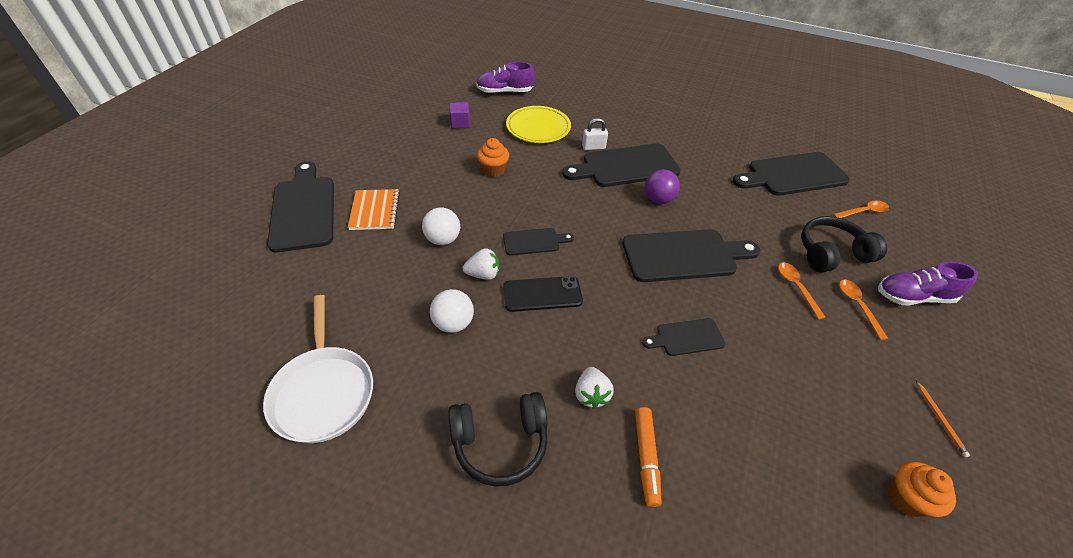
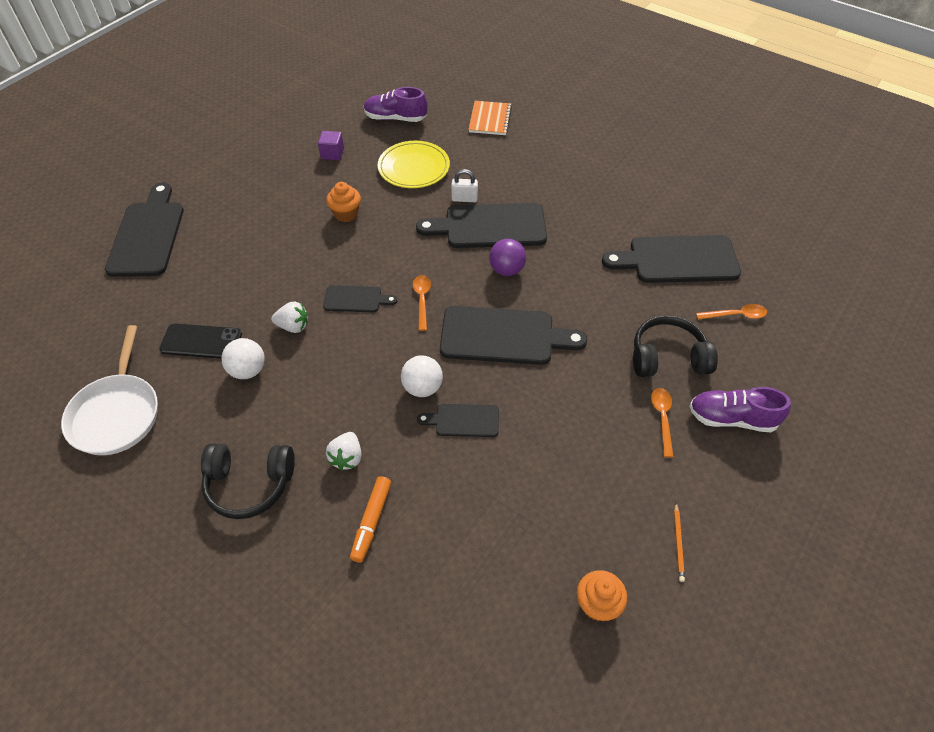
camera: 15 degrees right, 5 degrees up
orange notebook [348,189,400,230] -> orange notebook moved to [469,101,512,135]
white ball [422,208,460,245] -> white ball moved to [401,355,443,397]
black phone [503,276,583,312] -> black phone moved to [159,323,242,359]
orange spoon [778,263,826,320] -> orange spoon moved to [413,275,431,331]

